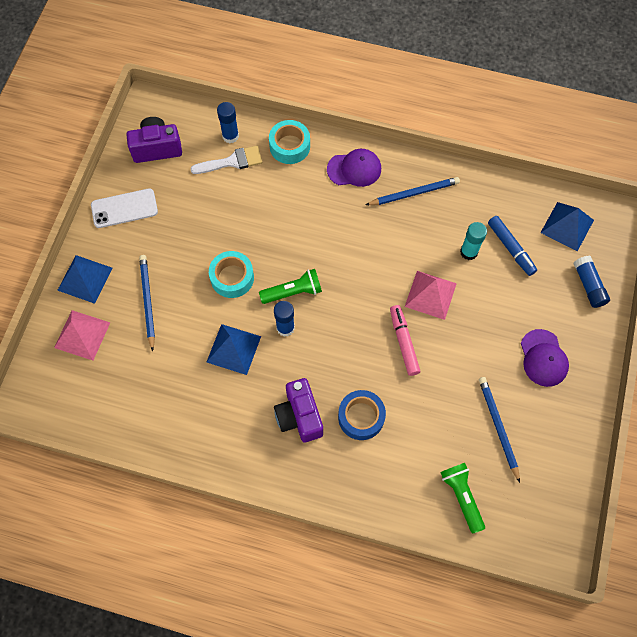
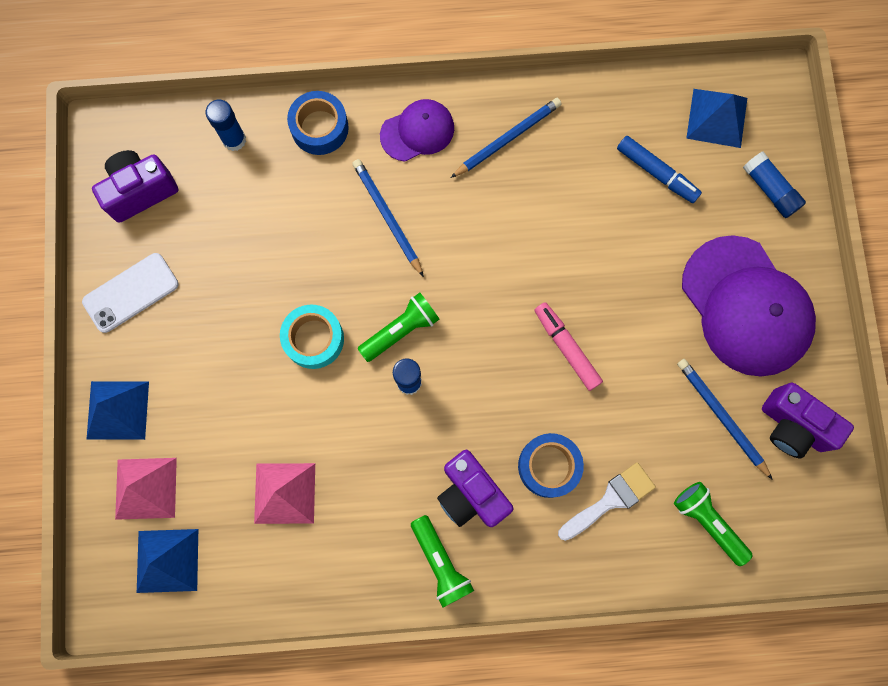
camera: 20 degrees left, 10 degrees up
blue pencil [139,255,155,352] -> blue pencil moved to [352,159,424,277]
white brush [190,146,262,174] -> white brush moved to [558,462,656,541]
blue pyramid [207,324,261,375] -> blue pyramid moved to [137,529,198,593]
turquoise tape [269,120,310,164] -> blue tape [287,91,349,155]
pink pyramid [405,271,457,320] -> pink pyramid moved to [254,463,315,524]
turquoise glue stick [460,222,487,260] -> none
purple cap [521,329,569,387] -> purple cap [682,235,816,377], size x1.87
none -> green flashlight [411,515,474,608]
none -> purple camera [762,383,854,459]

